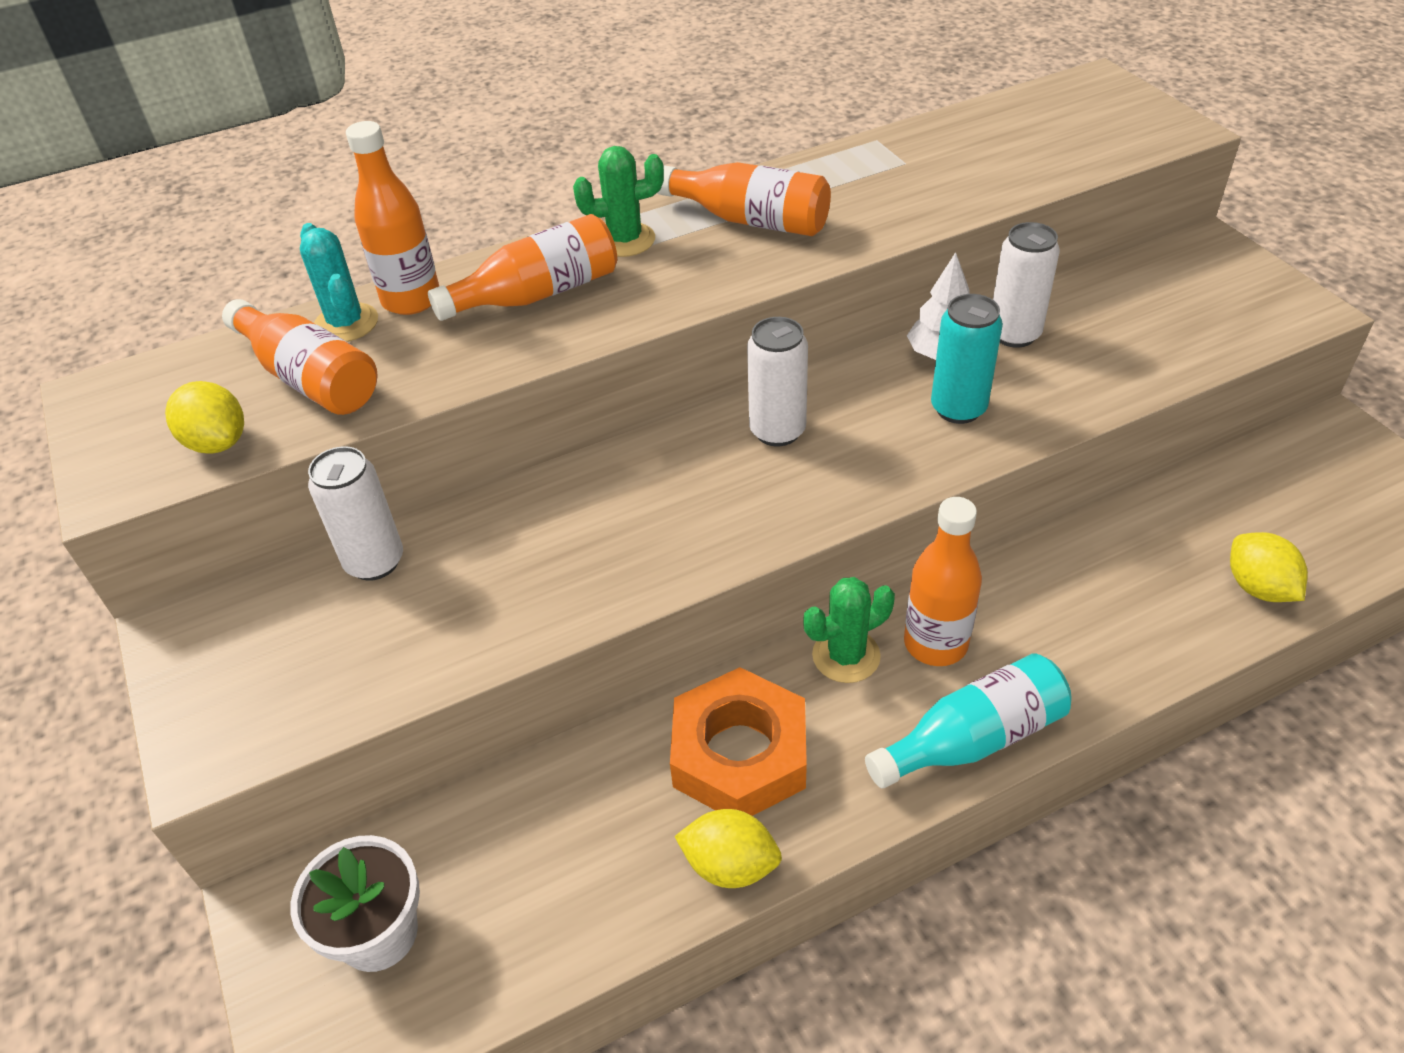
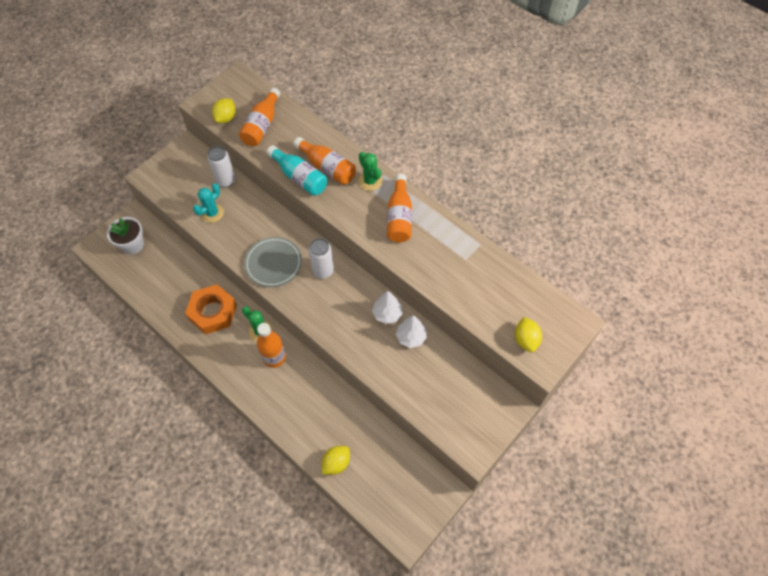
camera: 65 degrees right, 15 degrees up
turquoise cactus [300,223,378,342] -> turquoise cactus moved to [193,183,224,223]
orange bottle [346,121,439,315] -> none
yellow lemon [674,809,782,888] -> yellow lemon moved to [515,317,542,352]
turquoise bottle [865,653,1072,788] -> turquoise bottle moved to [267,145,327,196]
turquoise can [931,294,1003,424] -> none
white can [993,222,1060,348] -> white tree [396,315,427,348]
none -> grey plate [244,237,302,287]

